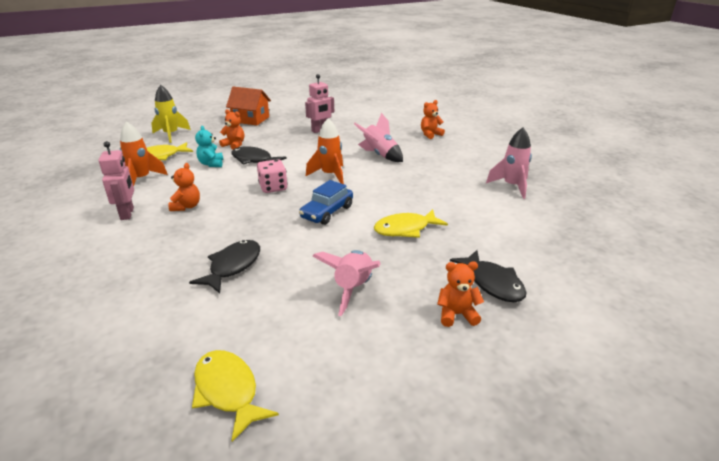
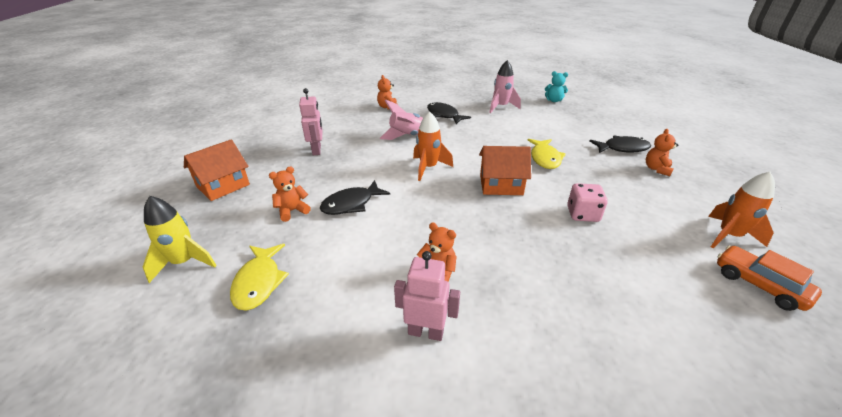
camera: 65 degrees left, 5 degrees up
orange rocket [120,121,168,186] -> orange rocket moved to [708,172,775,248]
black fish [189,240,260,293] -> black fish moved to [427,102,471,124]
yellow fish [192,350,279,442] -> orange car [717,245,822,311]
turquoise teddy bear [195,126,223,167] -> turquoise teddy bear moved to [545,71,568,102]
pink dice [257,159,287,193] -> pink dice moved to [567,183,608,222]
blue car [299,180,353,225] -> orange house [479,146,531,195]
pink rocket [312,250,381,316] -> none

